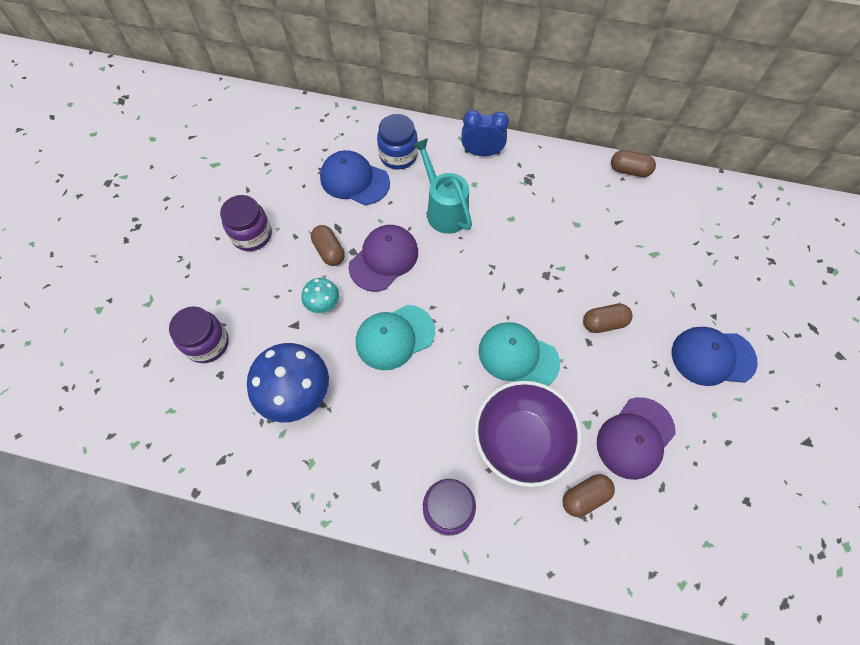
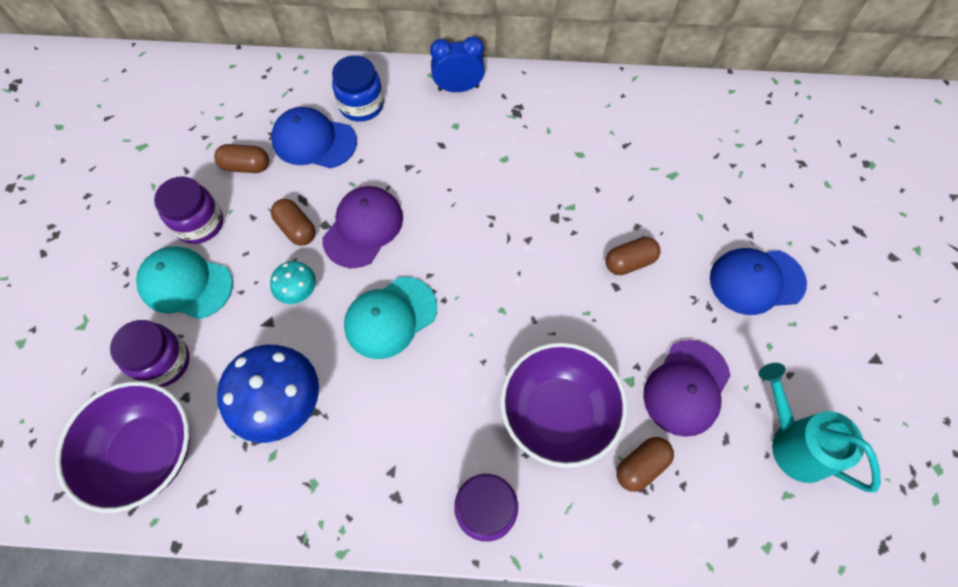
camera: 10 degrees left, 0 degrees up
turquoise watering can [412,138,472,234] -> turquoise watering can moved to [758,363,881,492]
turquoise cap [479,322,560,386] -> turquoise cap moved to [136,246,233,319]
brown capsule [611,150,656,177] -> brown capsule moved to [214,144,269,173]
none -> purple bowl [55,381,190,513]

